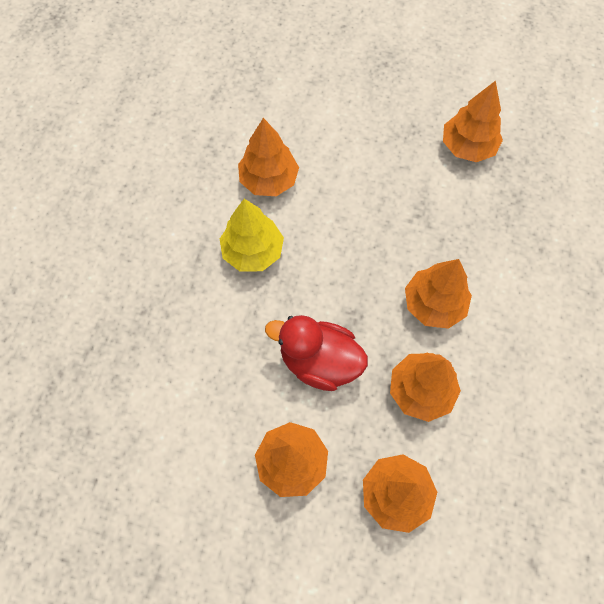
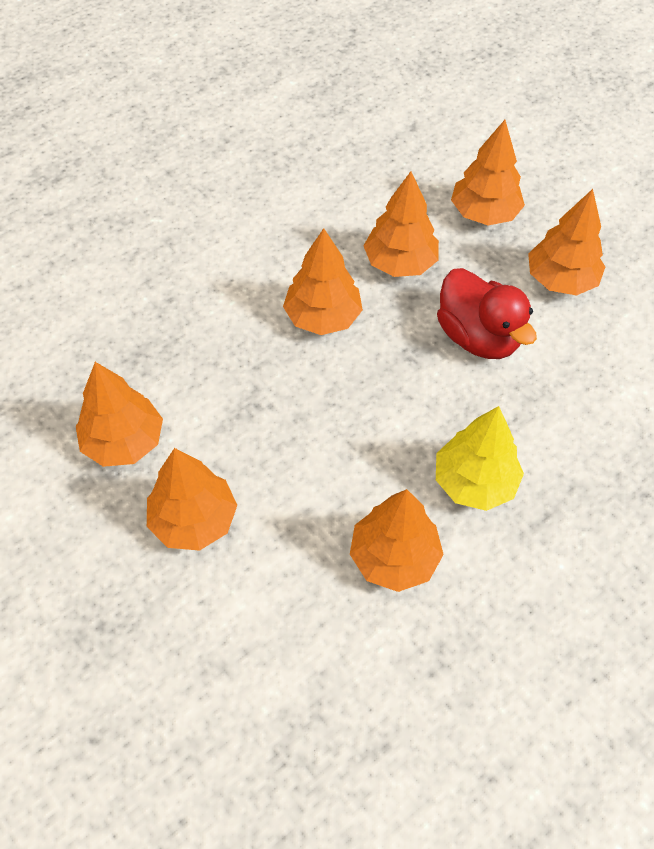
camera: 145 degrees left, 10 degrees down
none -> orange tree [147,448,237,551]

